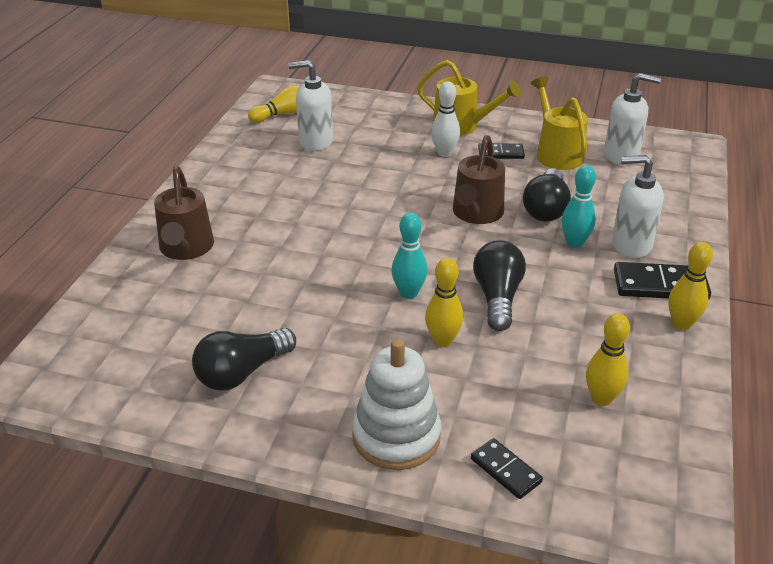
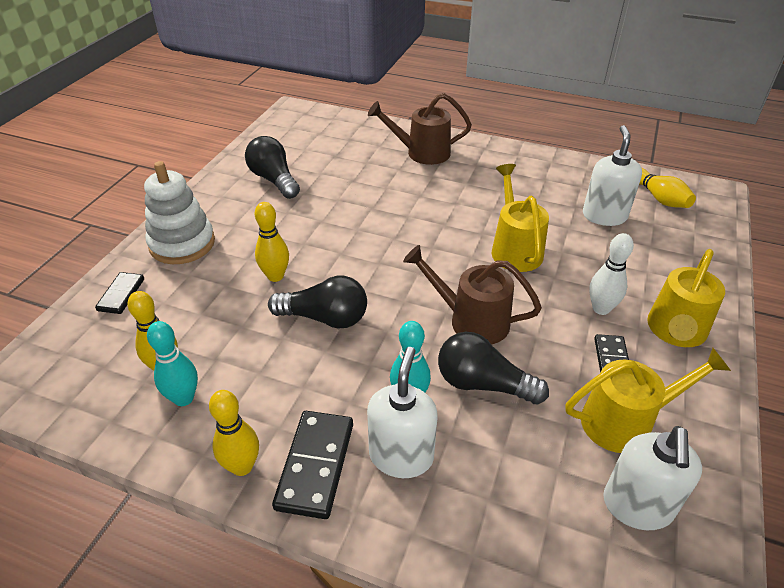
camera: 95 degrees right, 5 degrees up
turquoise bowling pin [392,213,427,299] -> turquoise bowling pin moved to [147,321,198,406]
black domino [471,438,543,499] -> black domino turned 45 degrees counterclockwise [95,272,144,314]
none -> yellow watering can [491,164,549,272]

